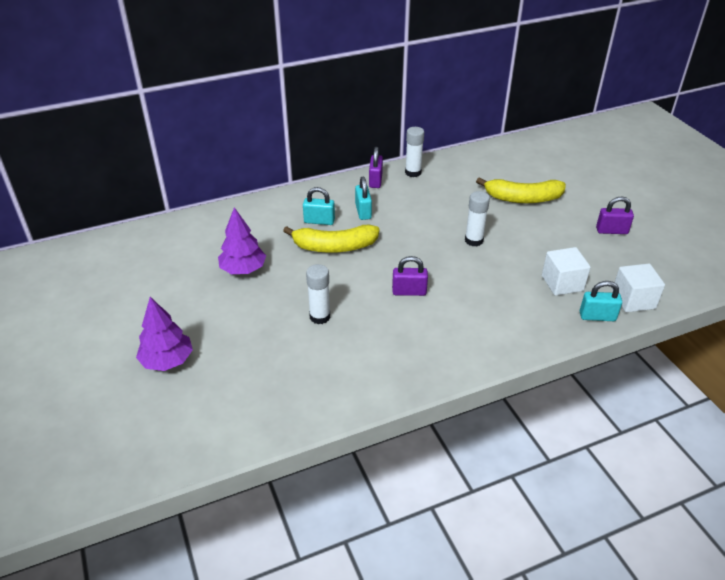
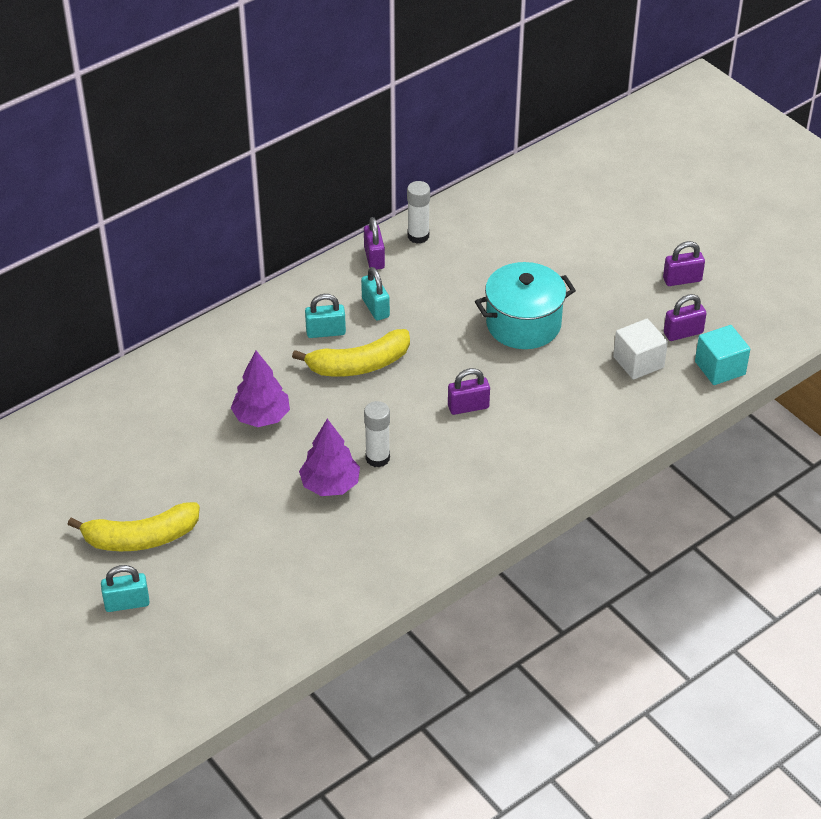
camera: 15 degrees left, 5 degrees up
purple tree [136,297,193,371] -> purple tree moved to [299,419,360,496]
white glue stick [465,191,490,246] -> turquoise pot [475,262,576,349]
yellow banana [476,177,566,203] -> yellow banana moved to [67,502,200,551]
turquoise padlock [580,281,622,321] -> turquoise padlock moved to [101,565,150,612]
white cube [612,264,665,312] -> turquoise cube [695,325,750,385]
none -> purple padlock [664,294,707,341]

